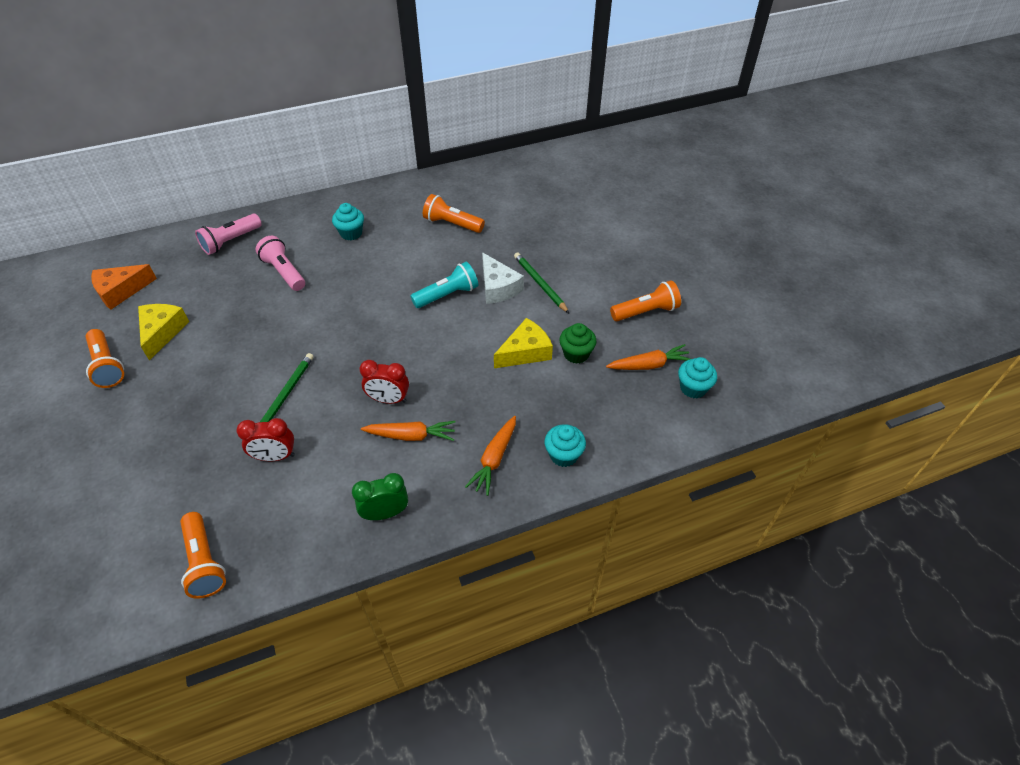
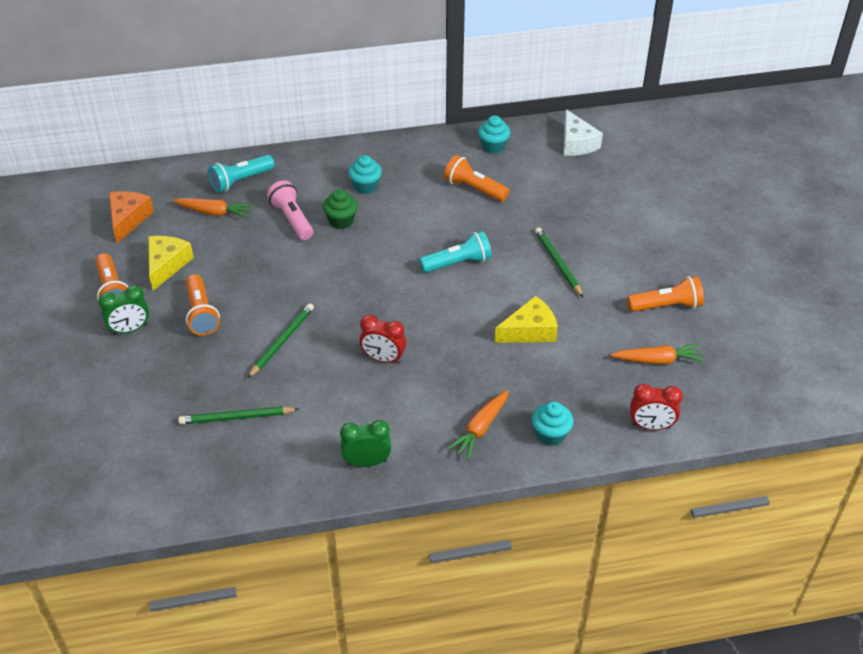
camera: 10 degrees right, 5 degrees down
orange cheese [91,264,157,310] -> orange cheese turned 120 degrees clockwise [109,191,154,243]
orange flashlight [180,512,226,599] -> orange flashlight moved to [186,274,220,336]
pink flashlight [195,214,262,255] -> turquoise flashlight [208,155,274,193]
red clock [236,418,295,461] -> red clock moved to [630,384,683,430]
orange carrot [361,421,456,441] -> orange carrot moved to [173,198,253,218]
white cheese [482,252,524,304] -> white cheese moved to [564,109,603,156]
green cupcake [559,323,597,364] -> green cupcake moved to [323,189,358,229]
turquoise cupcake [678,357,717,398] -> turquoise cupcake moved to [478,115,510,154]
none -> green clock [98,285,149,335]
none -> green pencil [178,406,299,424]

